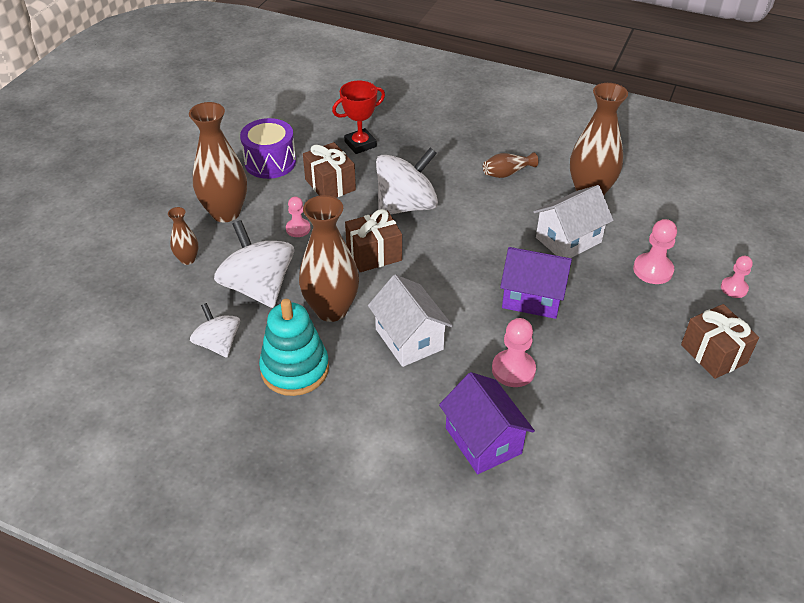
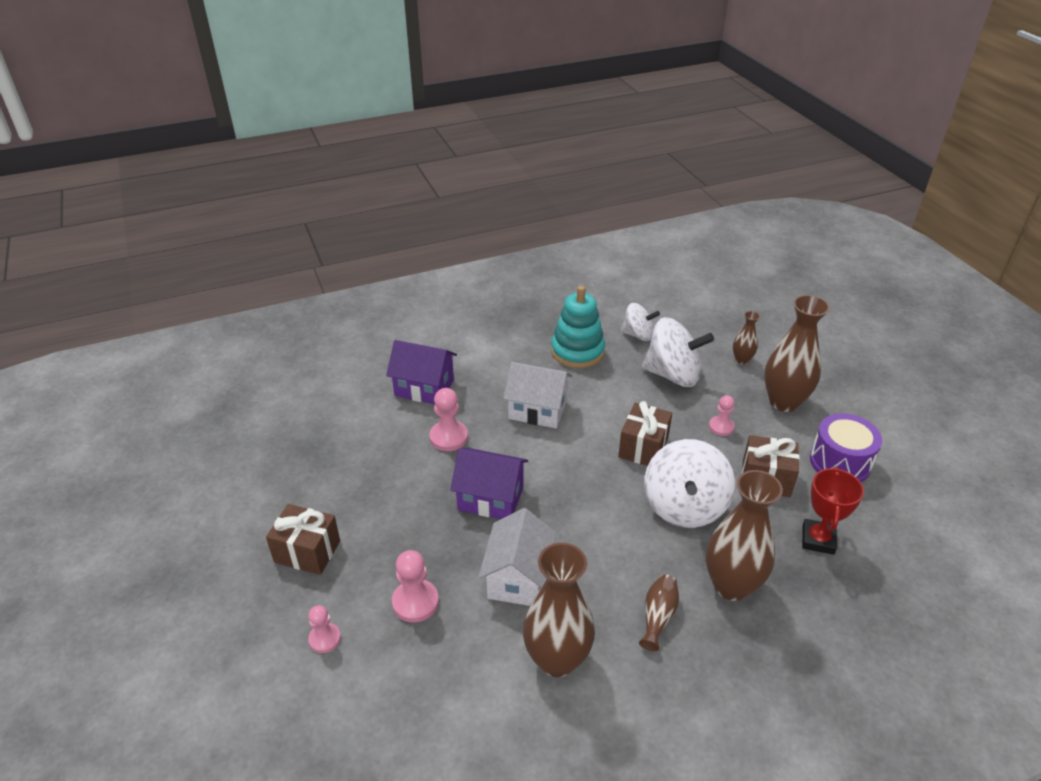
camera: 135 degrees right, 5 degrees down
brown vase [299,195,359,322] -> brown vase moved to [706,470,783,601]
purple house [500,247,572,319] -> purple house turned 45 degrees clockwise [450,448,528,519]

